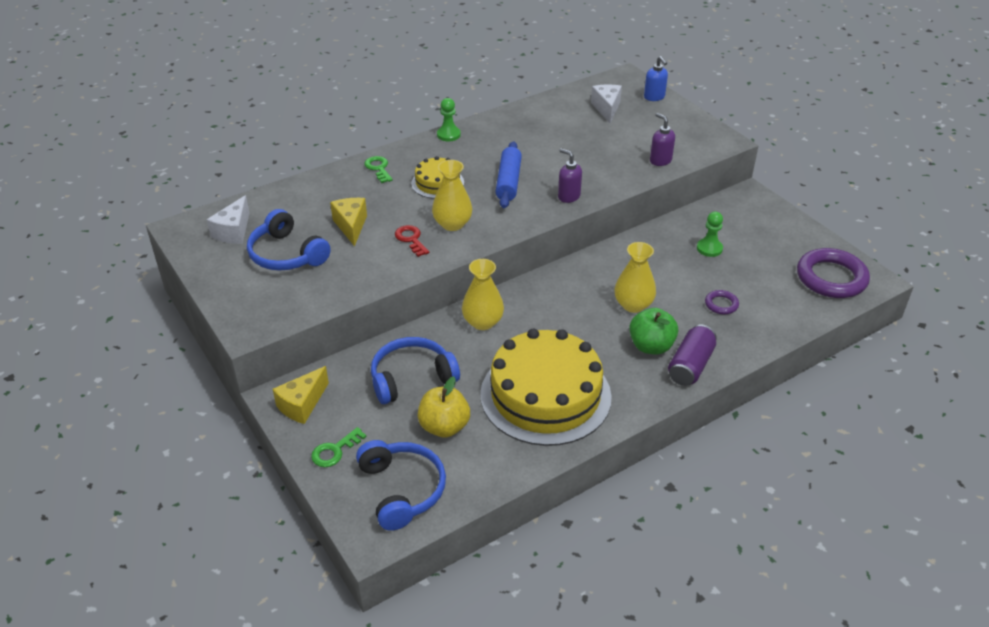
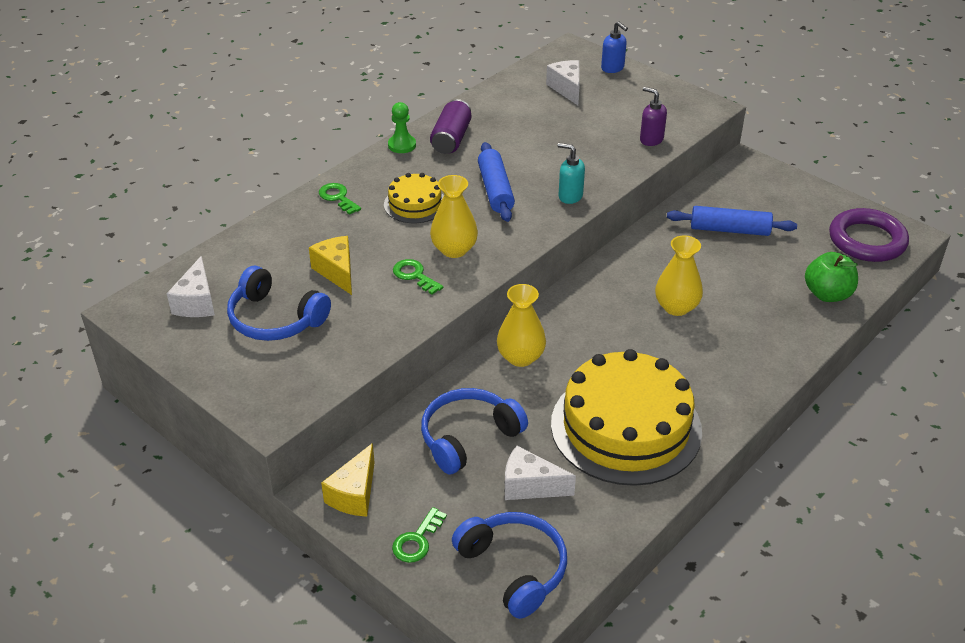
camera: 15 degrees left, 0 degrees up
red key [395,225,430,257] -> green key [393,259,444,295]
yellow apple [418,376,470,438] -> white cheese [505,446,576,500]
purple soap dispenser [558,148,582,203] -> turquoise soap dispenser [557,143,585,204]
green apple [629,308,678,354] -> green apple moved to [805,252,858,302]
purple can [668,325,717,386] -> purple can moved to [430,99,471,154]
green pawn [697,212,723,257] -> blue rolling pin [667,206,797,236]
purple ring [705,290,739,314] -> none

